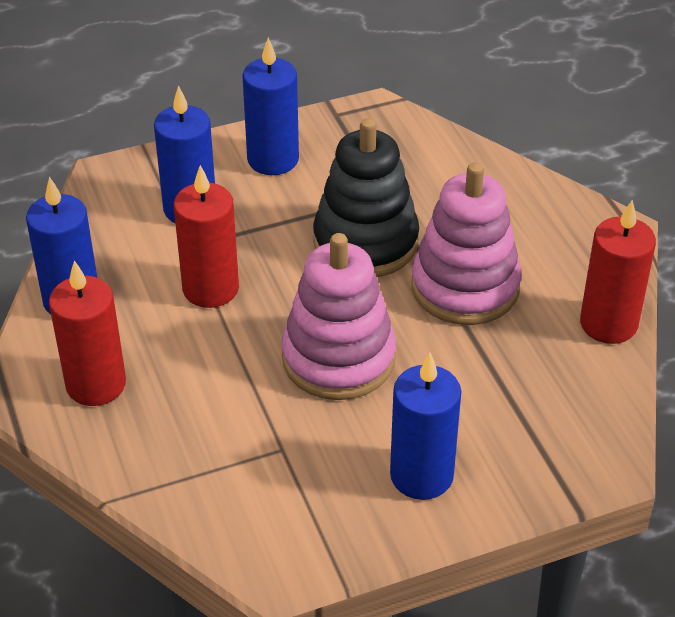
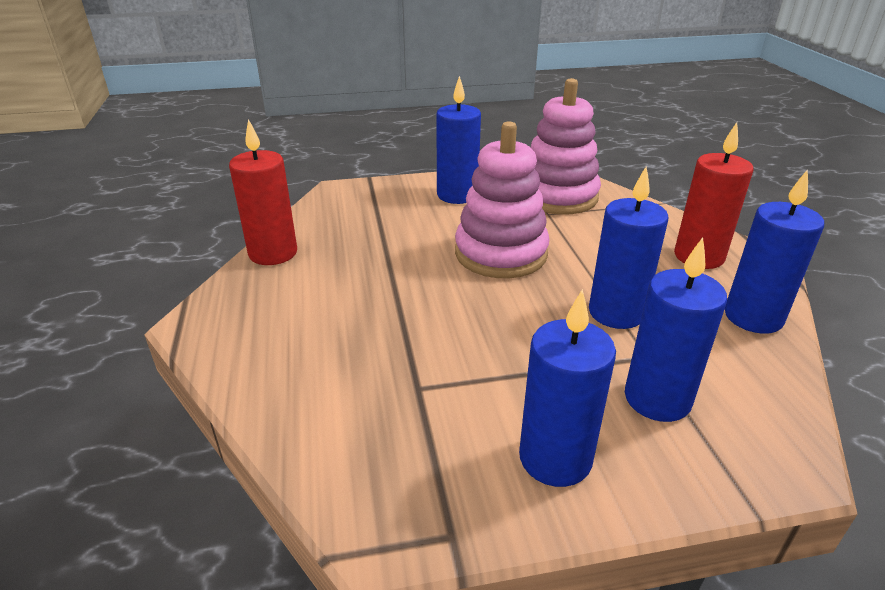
camera: 170 degrees left, 10 degrees down
red candle [174,165,239,308] -> blue candle [589,166,669,329]
black stacking toy [313,118,419,277] -> none
pink stacking toy [411,162,522,325] -> pink stacking toy moved to [531,78,601,215]

